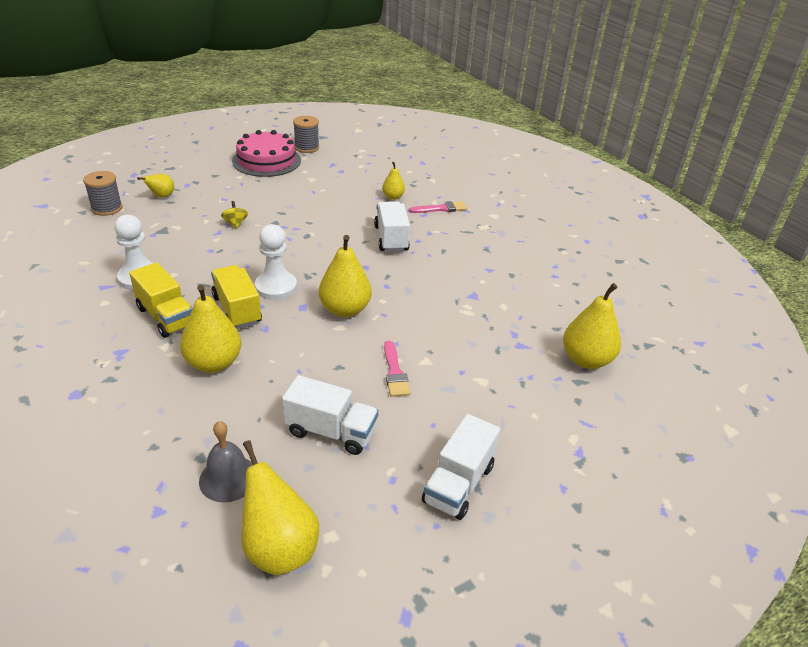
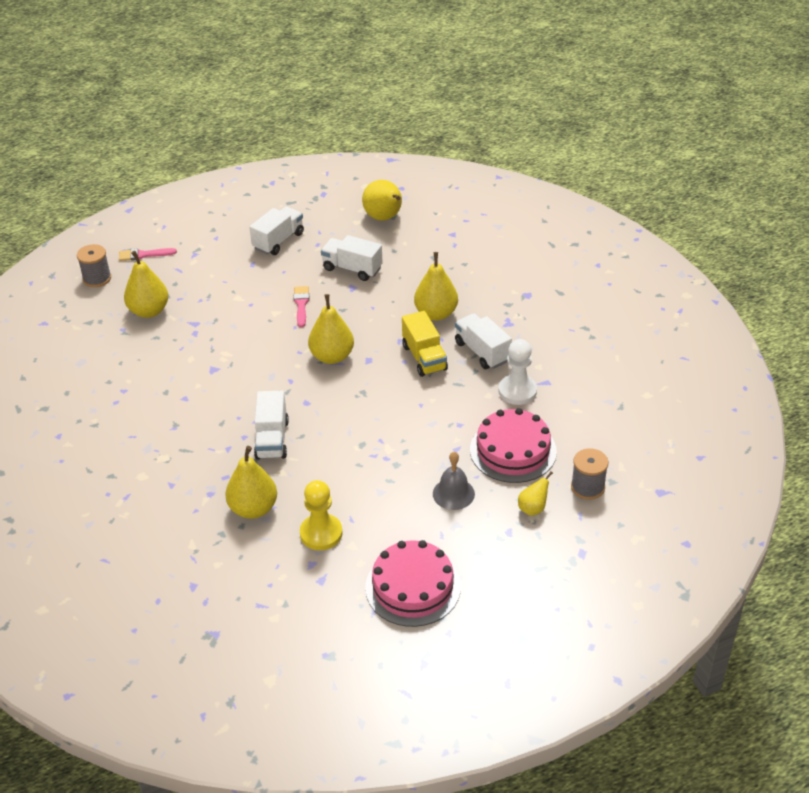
camera: 170 degrees left, 5 degrees up
yellow truck [129,262,193,338] -> white truck [455,313,512,369]
grey bell [199,421,253,502] -> grey bell moved to [433,452,475,510]
yellow spinning top [221,201,248,229] -> none
white pawn [255,224,297,300] -> none
grey spool [293,116,319,153] -> grey spool moved to [77,244,111,287]
yellow pear [382,162,405,200] -> yellow pear [225,446,277,519], size x1.81
pink brush [409,201,467,213] -> pink brush moved to [119,248,177,261]
none -> yellow pawn [300,480,343,550]
none -> pink cake [470,408,557,483]

